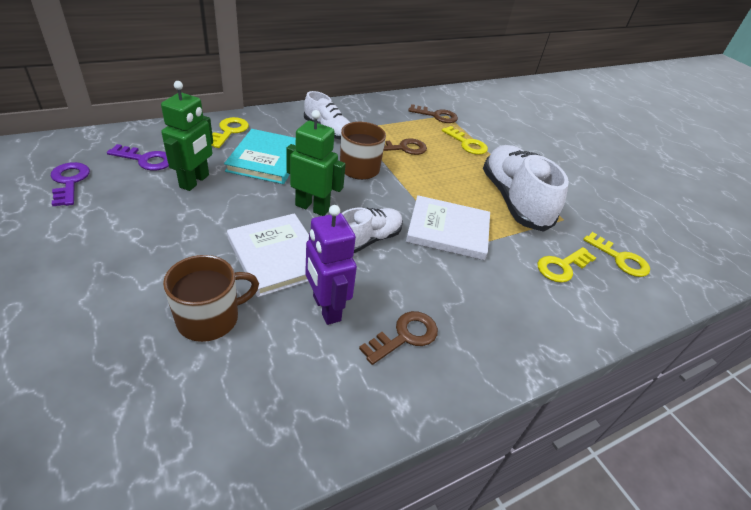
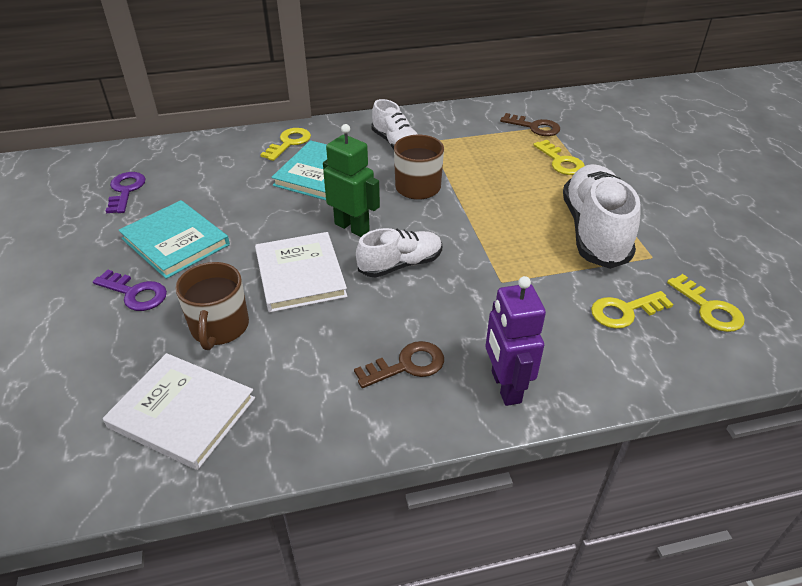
camera: 20 degrees right, 0 degrees up
purple key [107,144,169,171] -> purple key moved to [93,270,167,311]
green robot [161,81,213,191] -> none
brown mug [163,255,259,342] -> brown mug turned 105 degrees clockwise [175,262,249,350]
purple robot [305,205,357,325] -> purple robot moved to [486,276,546,406]
brown key [383,138,427,155] -> none
white book [406,195,490,260] -> white book moved to [103,353,255,470]
none -> turquoise book [119,200,230,279]

